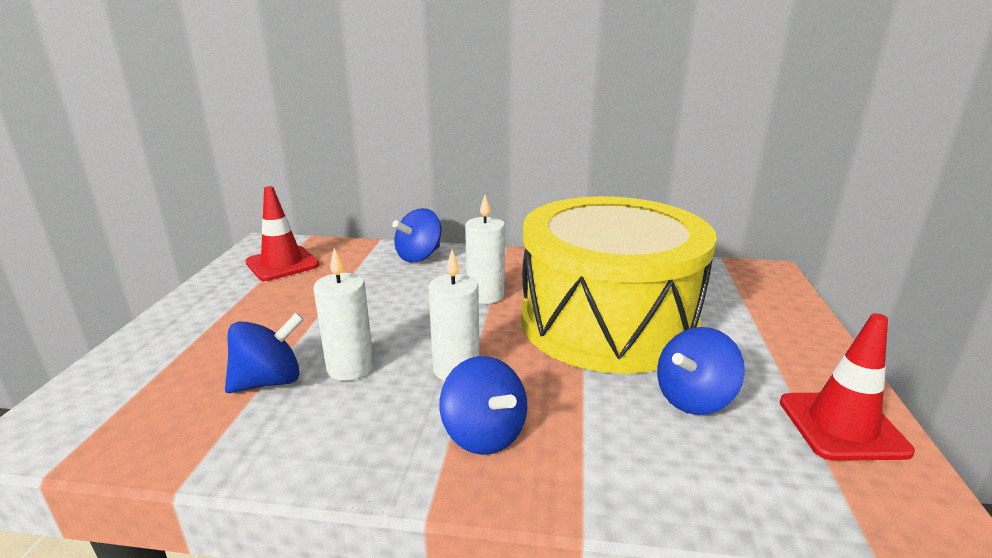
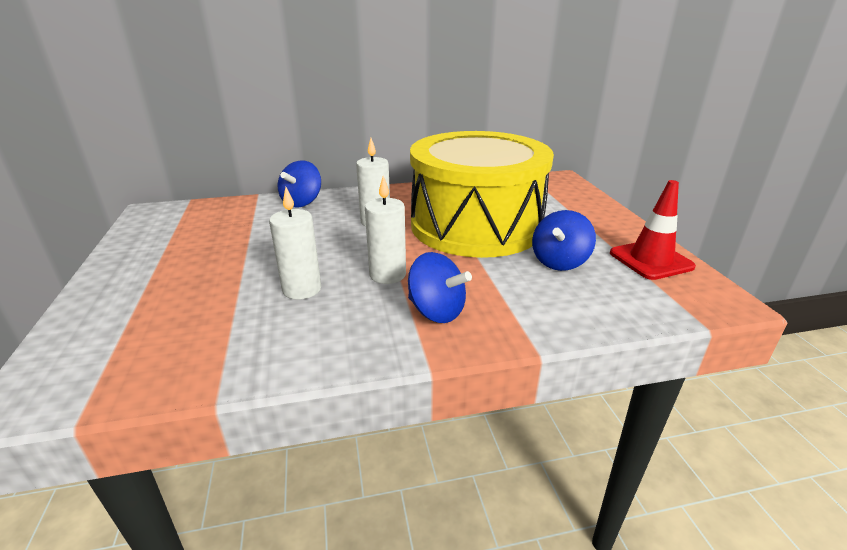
camera: 20 degrees left, 5 degrees up
blue spinning top [225,313,304,393] -> none
red traffic cone [245,186,319,281] -> none

